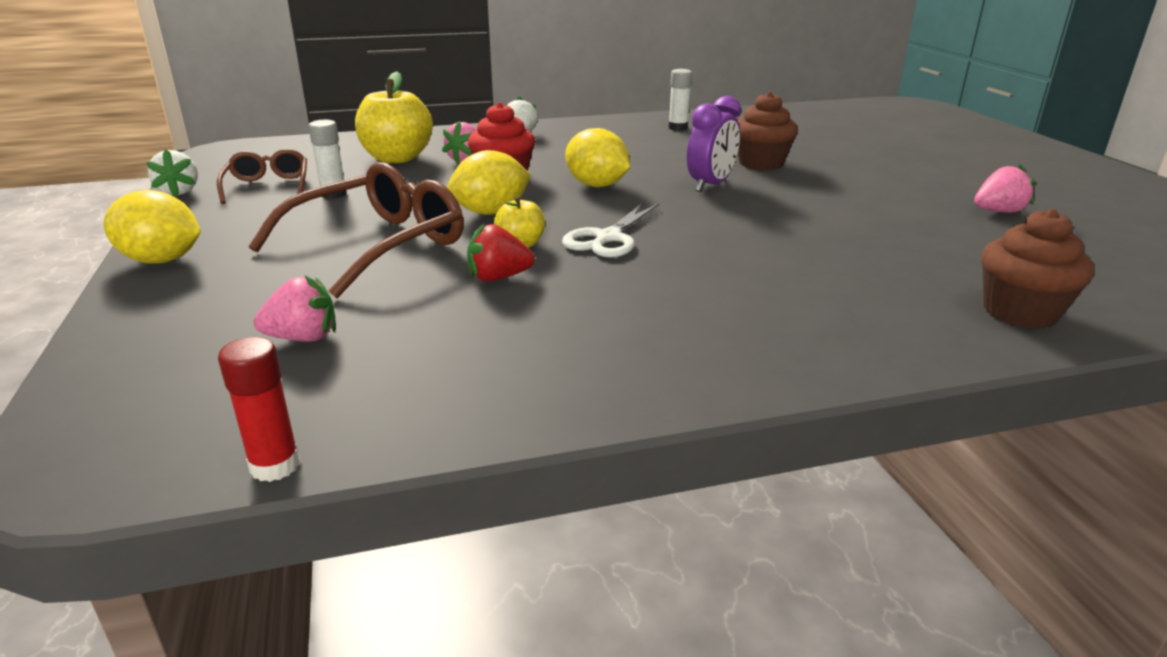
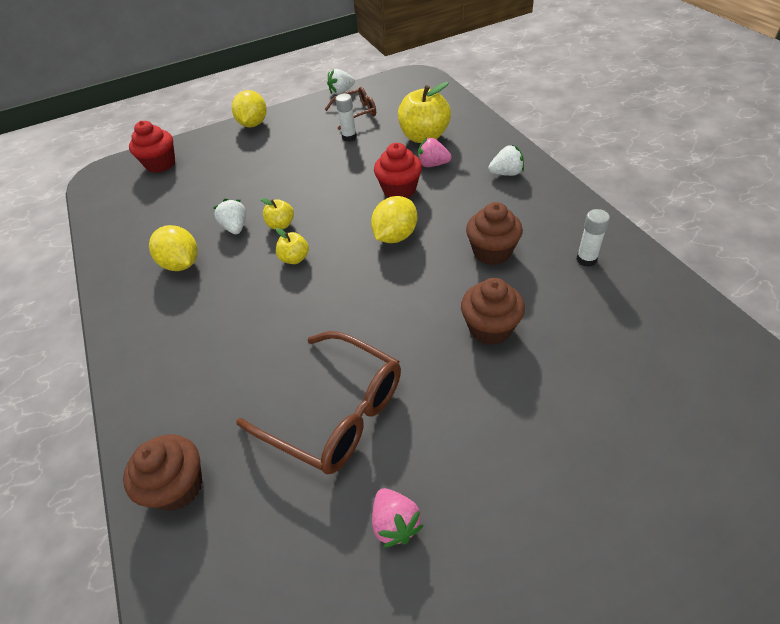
camera: 85 degrees right, 20 degrees up
red glue stick [218,337,300,482] -> none
brown glasses [248,162,463,298] -> brown glasses moved to [236,331,401,474]
pink strawberry [254,275,336,342] -> none
yellow lemon [447,150,531,215] -> yellow lemon moved to [149,225,198,271]
red strawberry [467,224,535,281] -> white strawberry [213,199,246,234]
white scissors [562,202,659,258] -> yellow apple [276,228,309,264]
purple clock [687,96,741,192] -> none
none -> red cupcake [129,121,175,173]
none -> brown cupcake [466,202,523,265]

